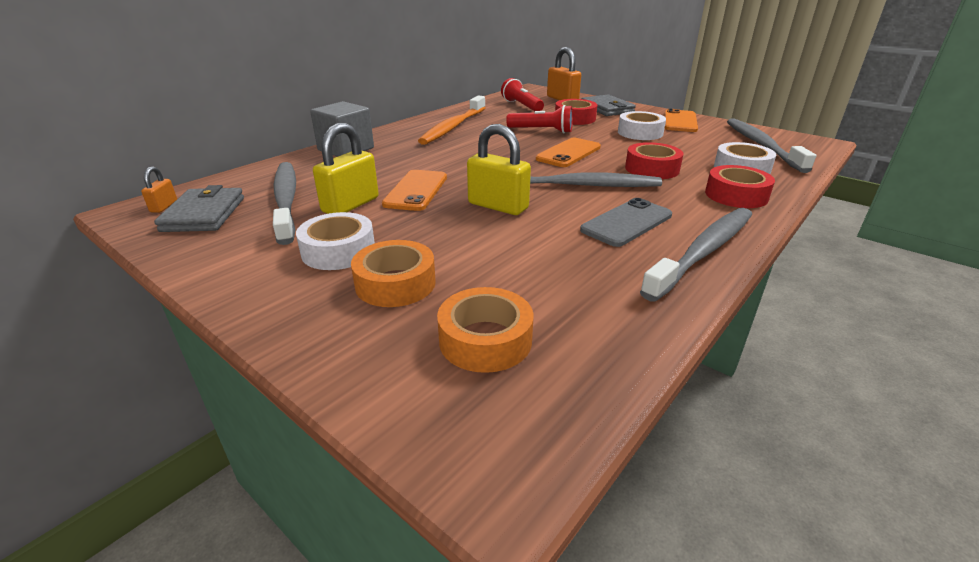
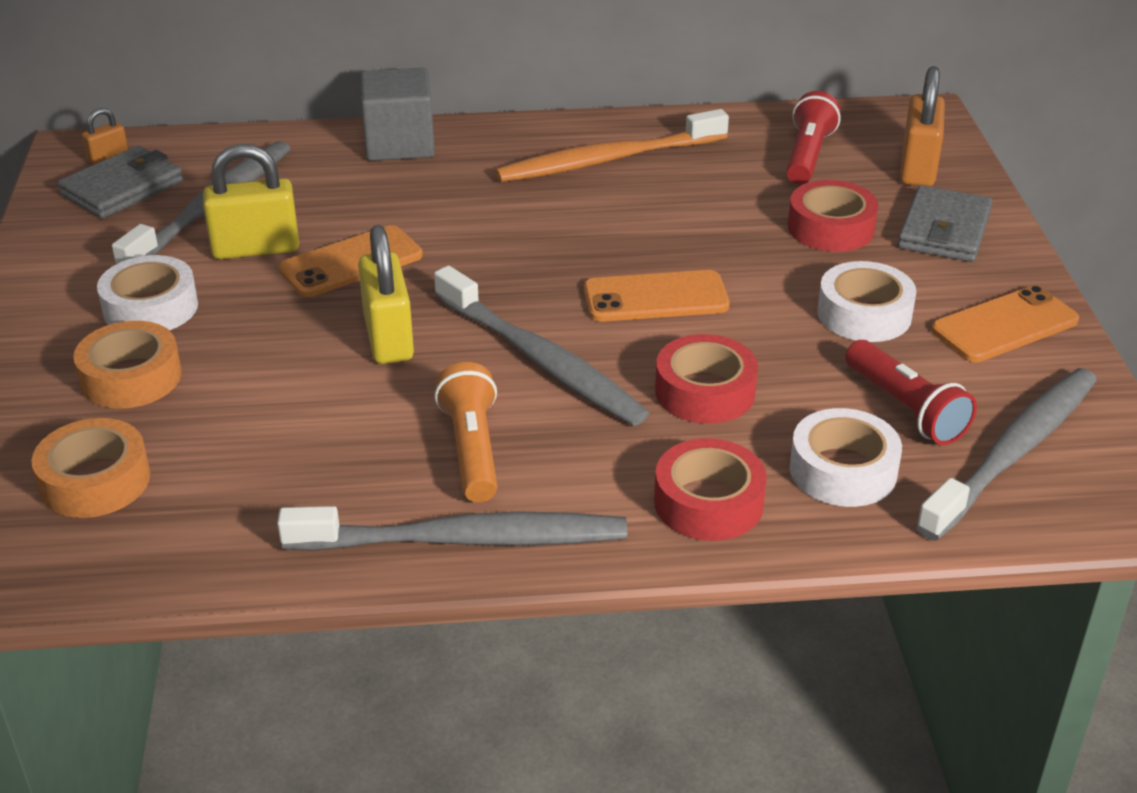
camera: 45 degrees right, 5 degrees up
red flashlight [506,105,573,133] -> red flashlight moved to [845,340,977,445]
grey phone [580,198,672,247] -> orange flashlight [434,362,498,502]

